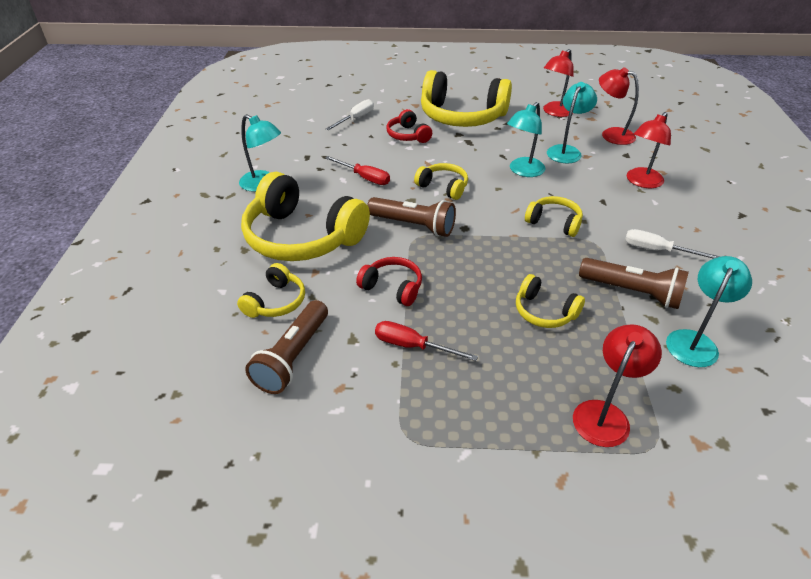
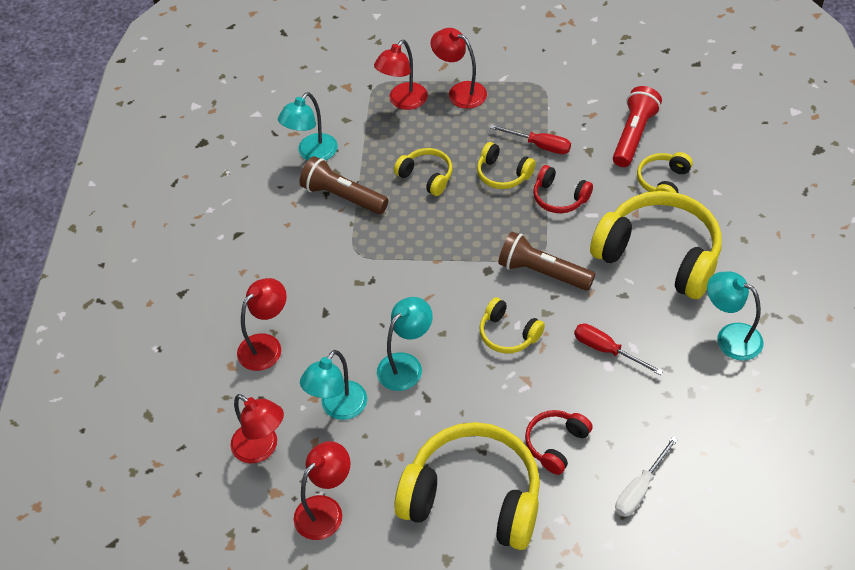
camera: 175 degrees left, 10 degrees up
brown flashlight [245,300,328,394] -> red flashlight [613,86,662,167]
red headphones [386,109,432,143] -> red headphones turned 120 degrees counterclockwise [525,410,593,475]
yellow headphones [525,196,583,237] -> yellow headphones moved to [477,142,536,189]
white screwdriver [625,229,720,259] -> none
none -> red lamp [431,28,487,109]

